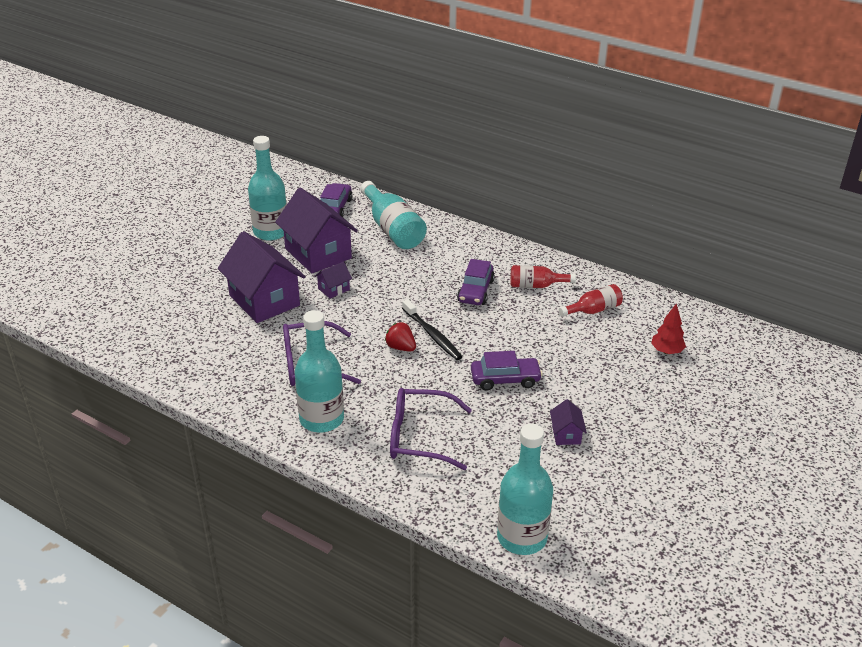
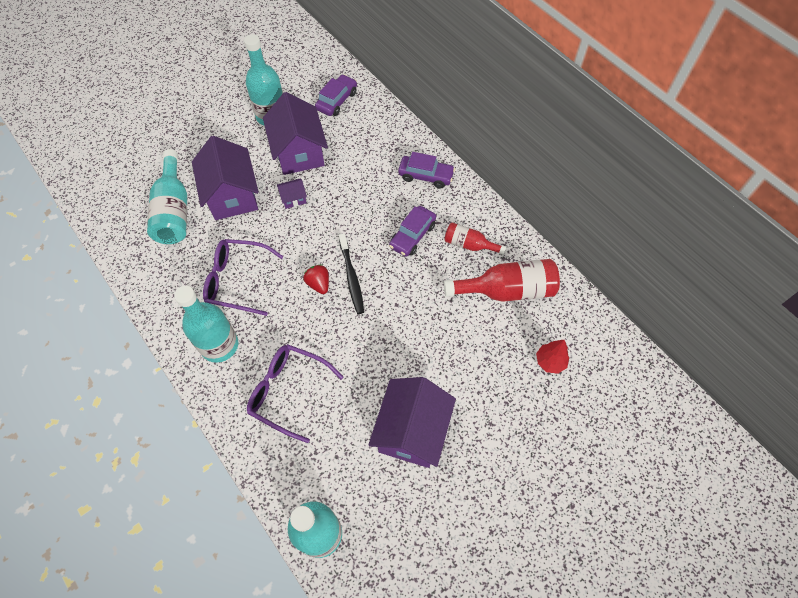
camera: 20 degrees right, 25 degrees up
turquoise bottle [361,181,427,249] -> turquoise bottle moved to [147,149,187,244]
purple car [471,351,543,391] -> purple car moved to [398,152,455,189]
purple house [550,399,587,445] -> purple house [368,377,456,468], size x2.30
red bottle [559,284,623,317] -> red bottle [444,259,560,302], size x1.75

